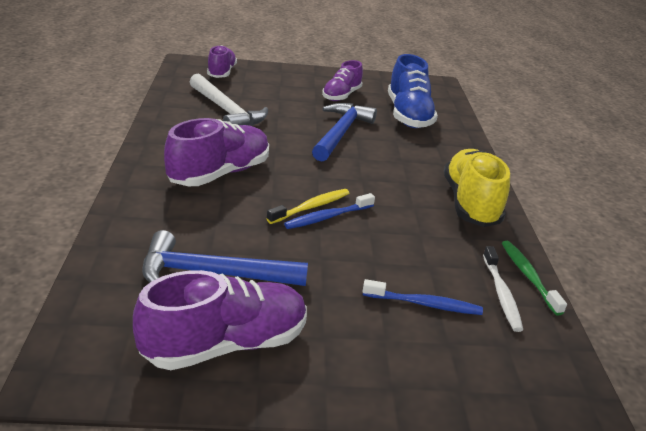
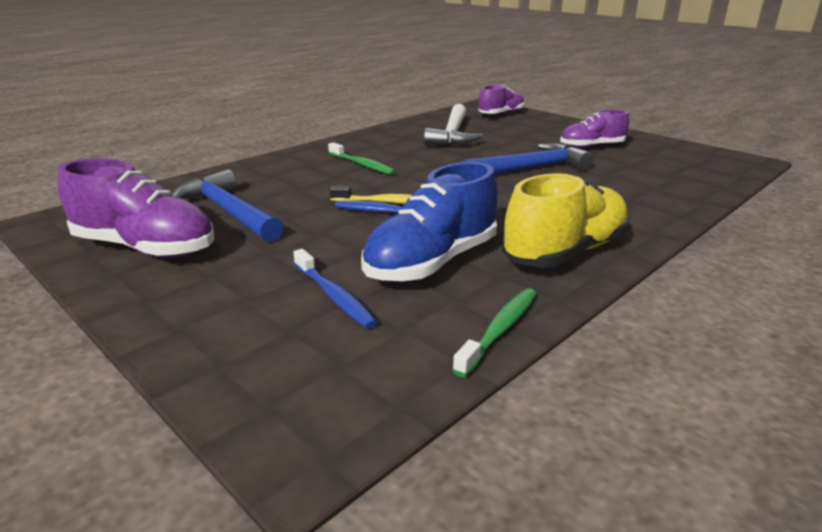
camera: 50 degrees right, 5 degrees down
purple shoe [164,118,269,186] -> green toothbrush [328,142,396,175]
blue shoe [388,54,438,128] -> blue shoe moved to [361,162,498,282]
white toothbrush [483,246,523,332] -> none

